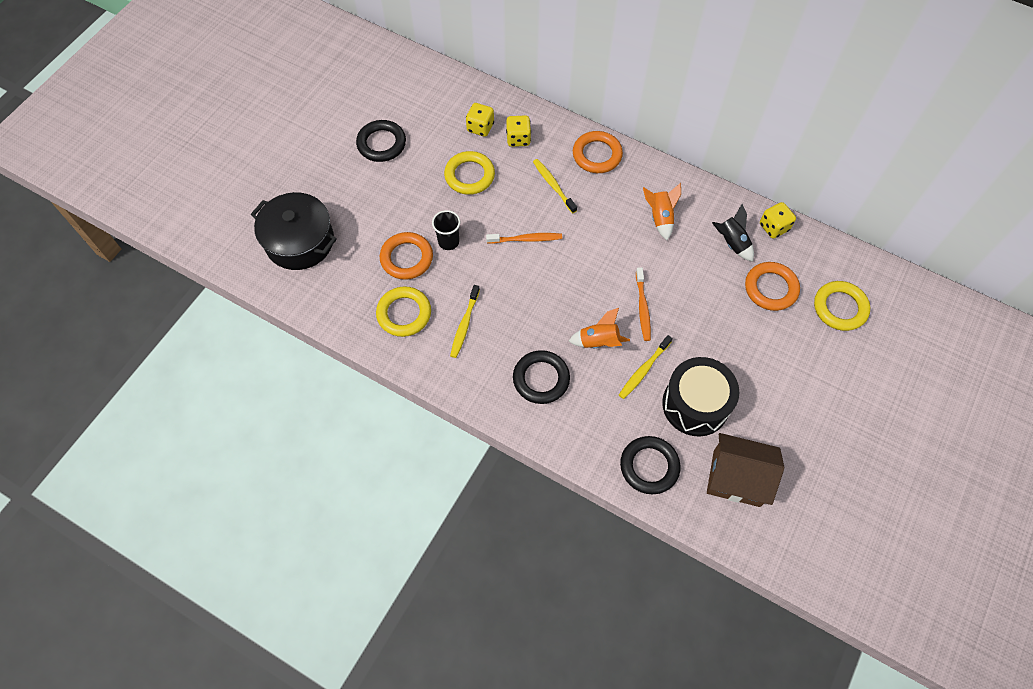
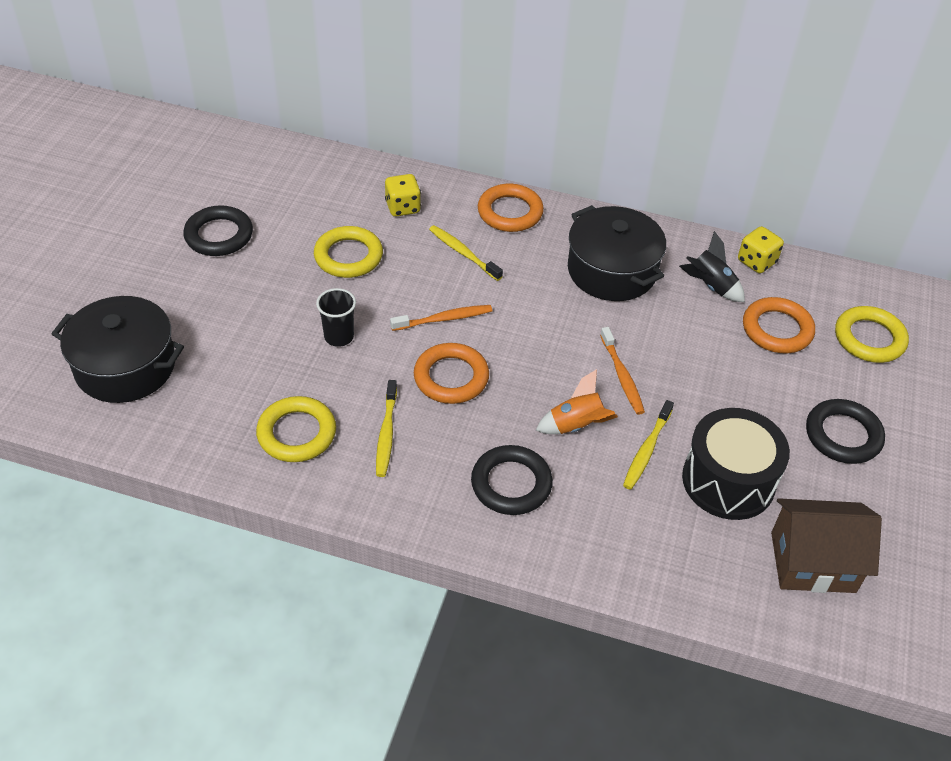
camera: 15 degrees left, 15 degrees down
orange ring [380,232,433,280] -> orange ring moved to [414,343,489,404]
yellow dice [466,103,494,137] -> none
black ring [620,436,681,494] -> black ring moved to [806,399,885,464]
orange rocket [643,183,681,240] -> black pot [568,205,666,301]

